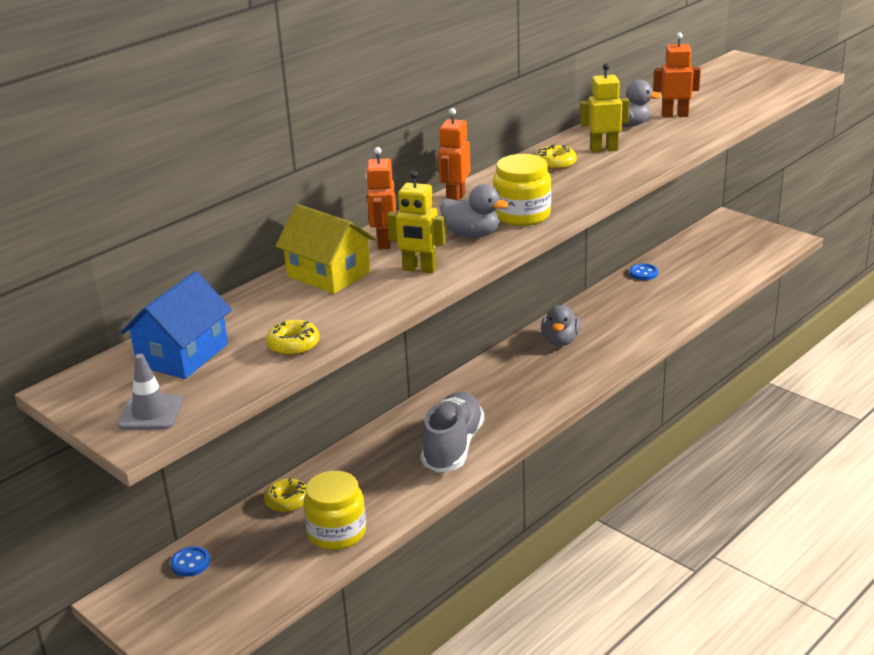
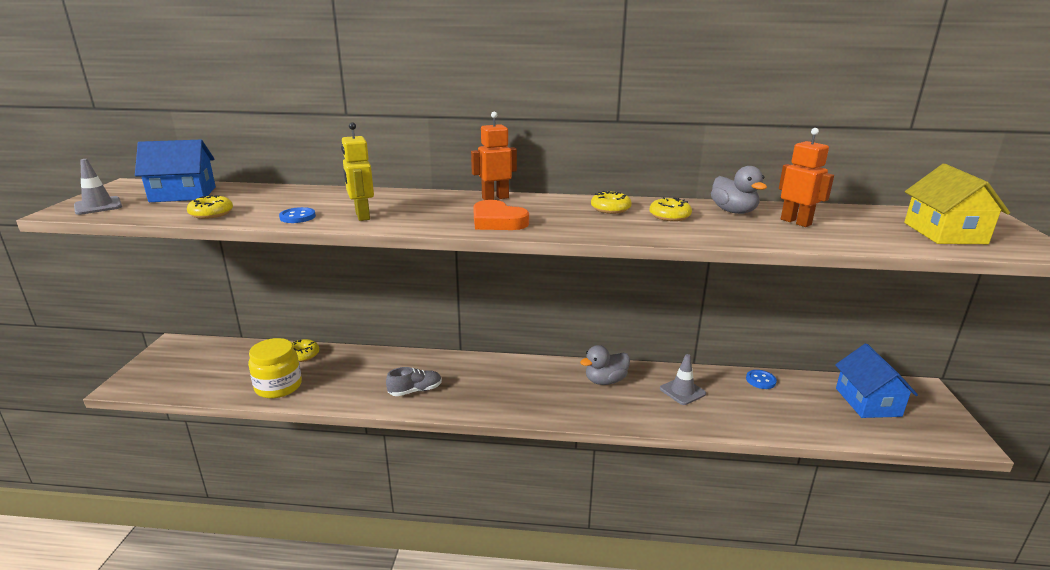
camera: 50 degrees right, 5 degrees down
blue button [170,546,210,577] -> blue button moved to [279,207,316,223]
yellow house [275,204,376,294] -> yellow house moved to [904,164,1010,244]
orange robot [365,147,396,250] -> none
grey shoe [421,392,484,473] -> grey shoe [386,367,442,396], size x0.55
grey duck [440,184,509,238] -> none
yellow jar [493,154,551,226] -> orange heart [473,200,529,230]
yellow robot [580,63,629,153] -> yellow donut [649,197,692,221]
none -> grey traffic cone [660,354,706,405]
none -> blue house [835,344,918,418]

